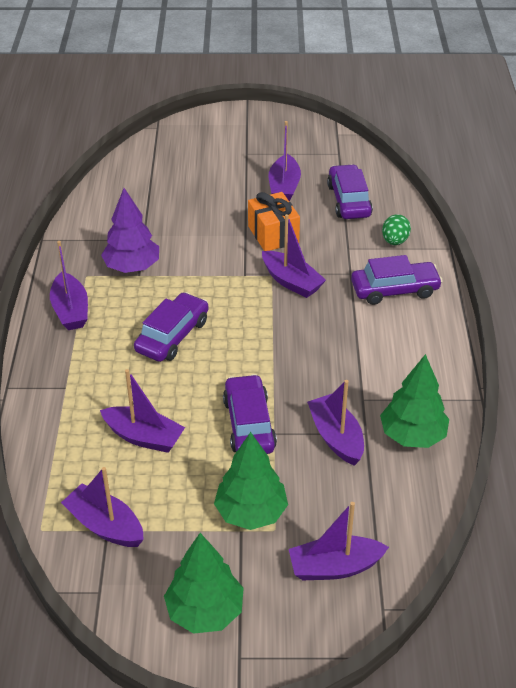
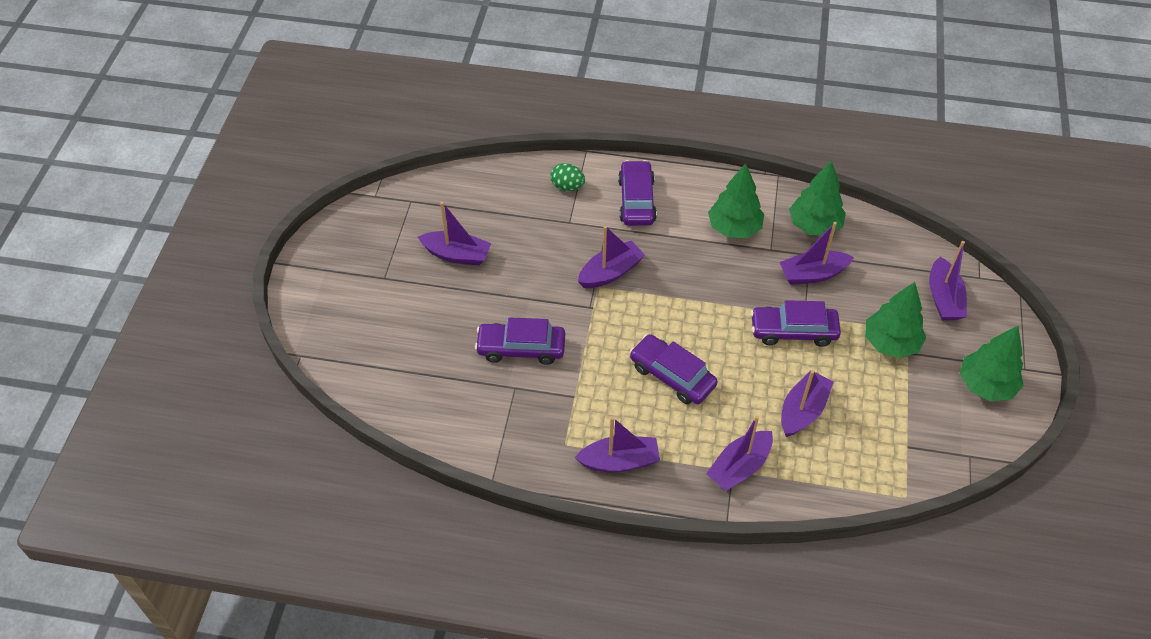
camera: 80 degrees left, 10 degrees up
purple boat [61,467,144,547] -> purple boat moved to [706,415,773,491]
purple tree [101,188,159,273] -> none
orange gift [248,192,300,251] -> none
purple car [327,164,373,219] -> purple car moved to [475,317,565,365]
none -> green tree [708,163,764,238]

